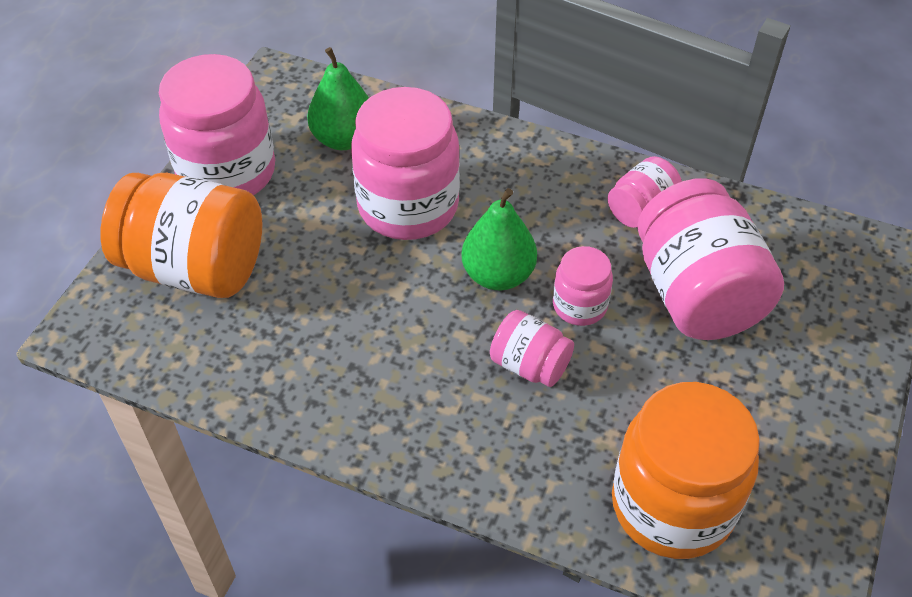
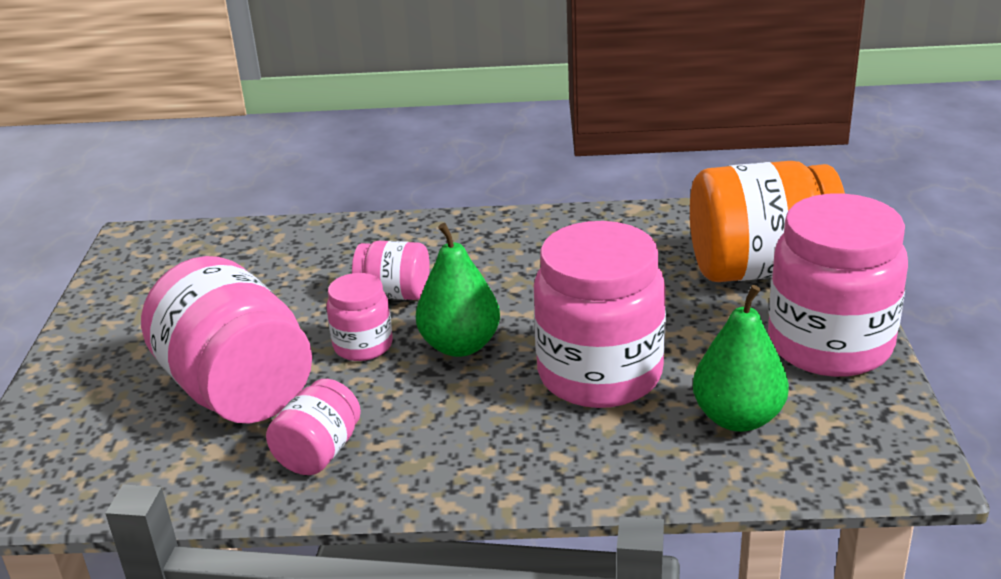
camera: 160 degrees right, 20 degrees down
orange jar [612,382,760,559] -> none

